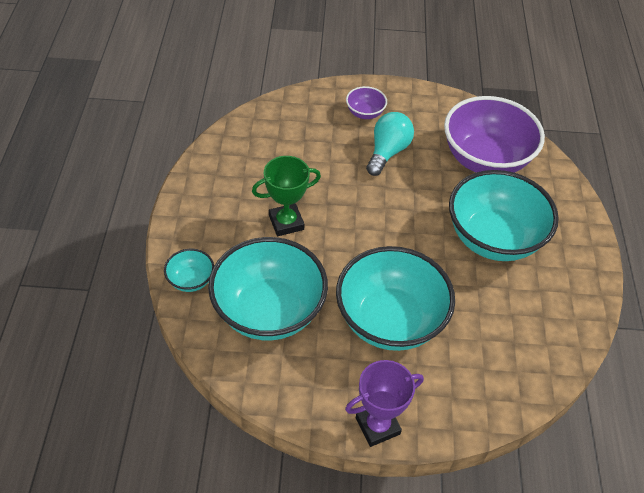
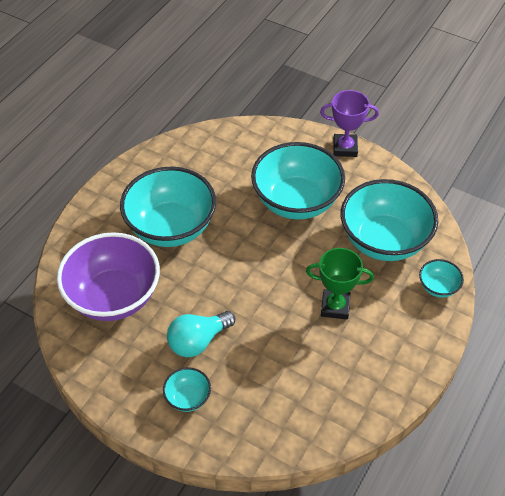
camera: 150 degrees left, 0 degrees up
purple bowl [346,86,387,119] -> turquoise bowl [163,367,211,412]

